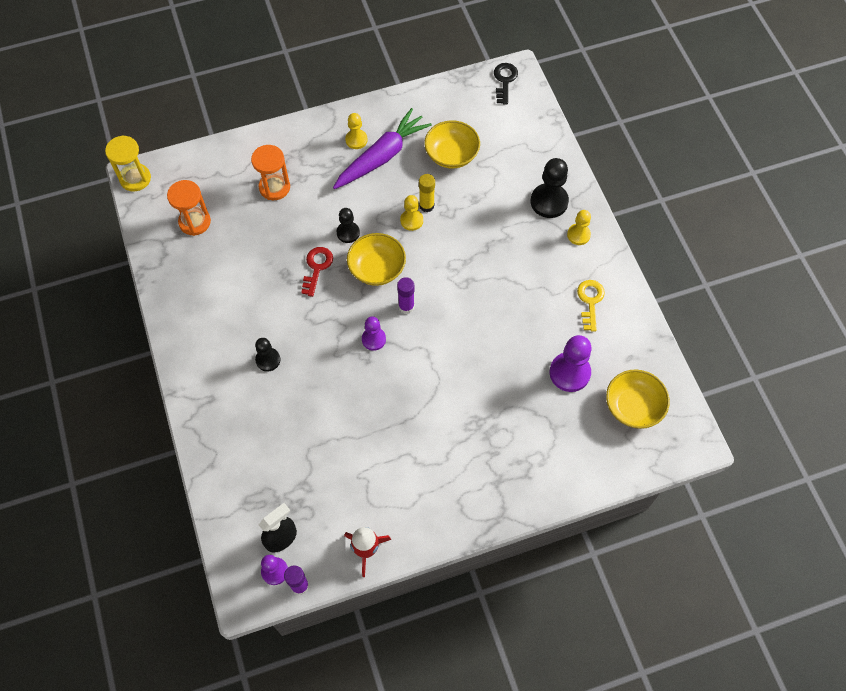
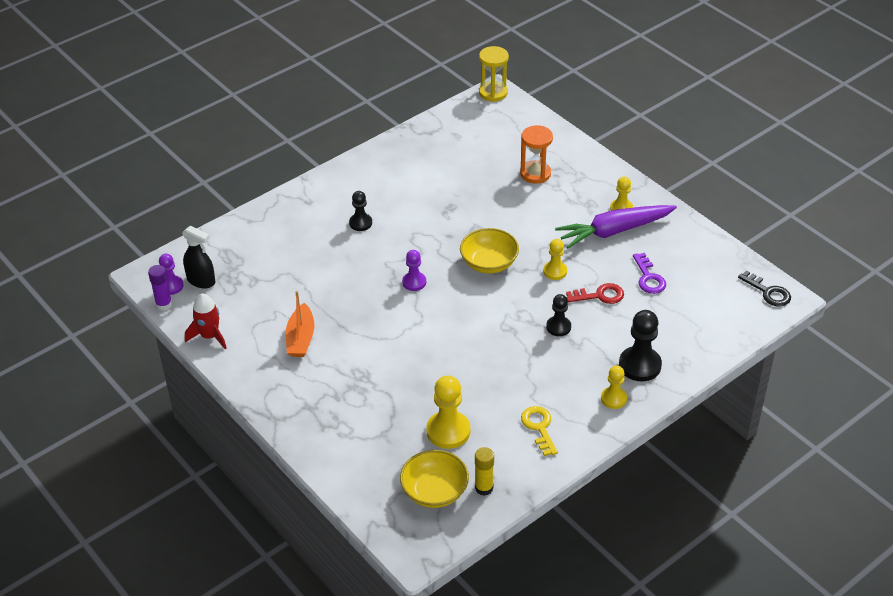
camera: 70 degrees right, 20 degrees down
orange hourglass [167,180,211,236] -> none
red key [301,247,333,297] -> red key moved to [566,283,624,304]
purple carrot [333,108,432,189] -> purple carrot turned 135 degrees clockwise [555,205,677,248]
black pawn [337,208,360,243] -> black pawn moved to [546,294,571,336]
purple glue stick [397,277,415,314] -> none
yellow glue stick [419,174,435,212] -> yellow glue stick moved to [475,447,494,496]
yellow bowl [424,120,480,169] -> purple key [633,253,666,294]
black key [494,63,518,105] -> black key turned 60 degrees clockwise [738,270,791,306]
purple pawn [549,335,592,392] -> yellow pawn [427,376,470,449]
yellow key [577,280,605,332] -> yellow key turned 90 degrees counterclockwise [521,406,558,456]
none -> orange boat [286,291,314,357]

